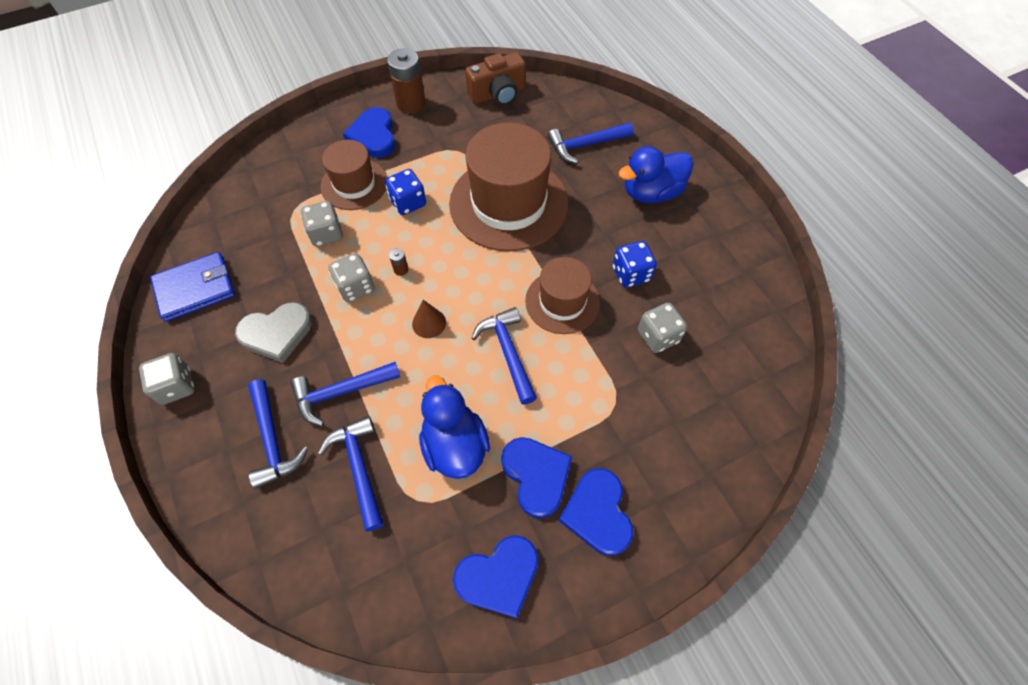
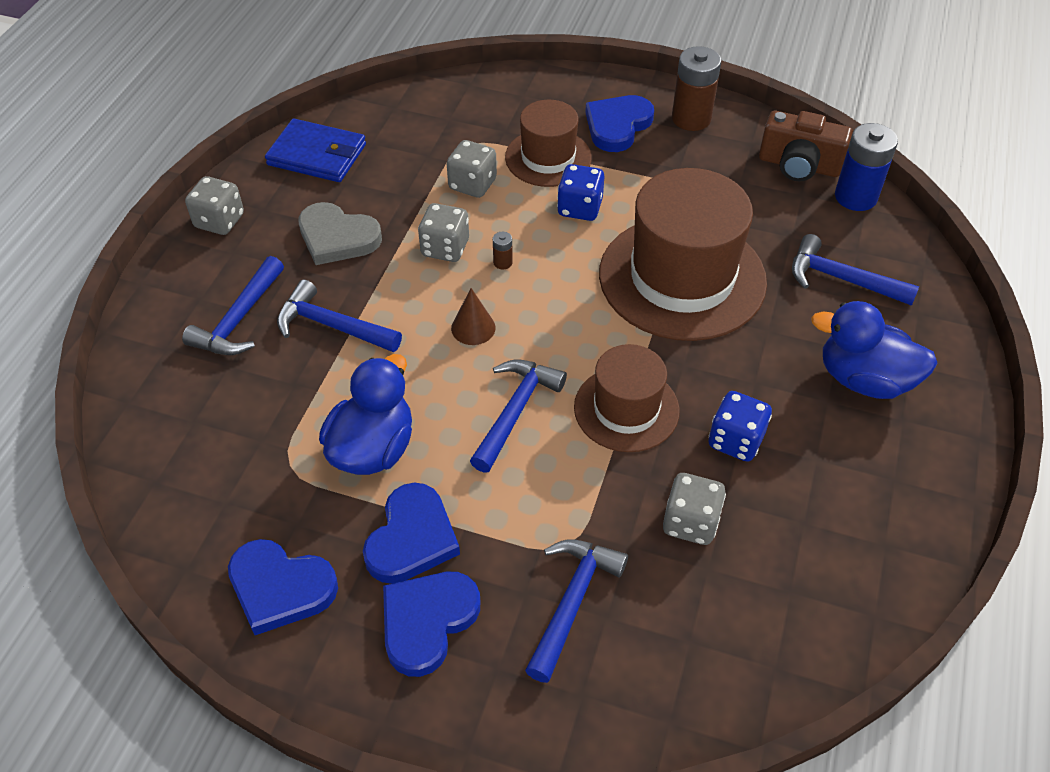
camera: 45 degrees right, 10 degrees down
blue hammer [318,416,384,531] -> blue hammer moved to [525,539,628,683]
none -> blue battery [835,123,898,211]

